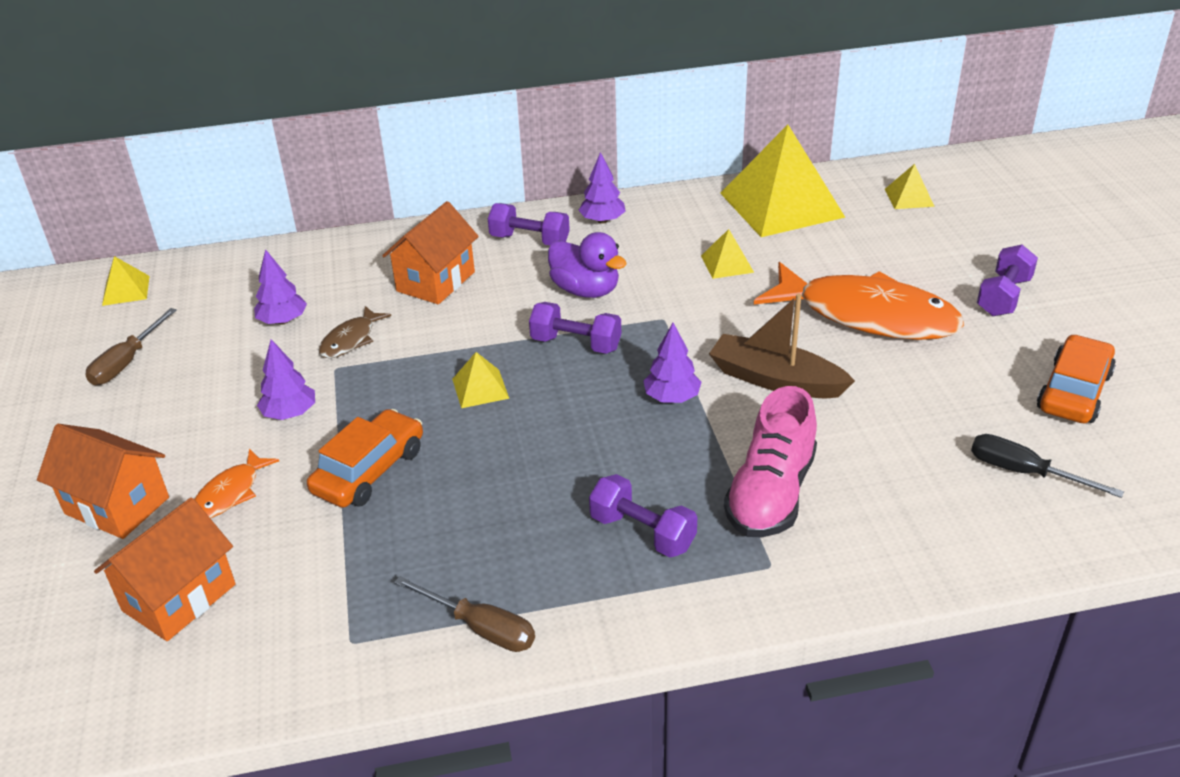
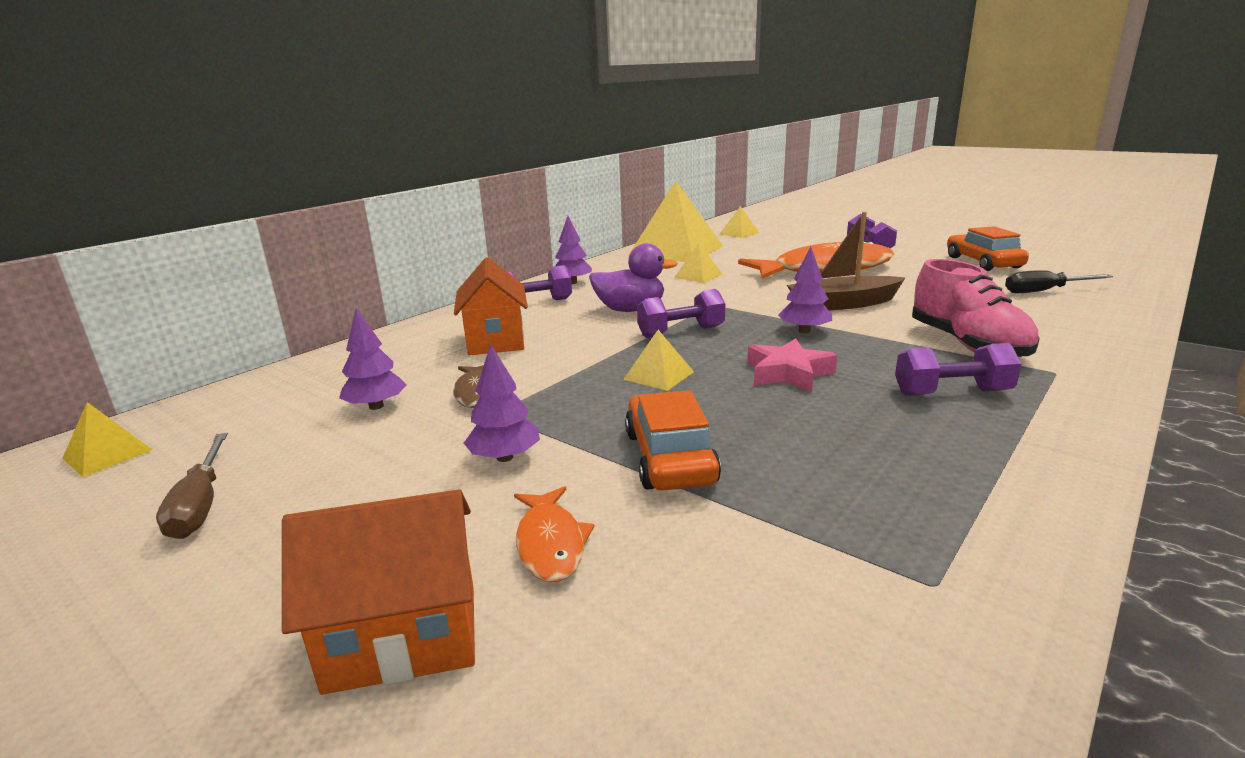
camera: 40 degrees left, 15 degrees down
orange house [94,497,236,641] -> none
brown screwdriver [394,576,535,652] -> none
none -> pink star [747,338,837,392]

